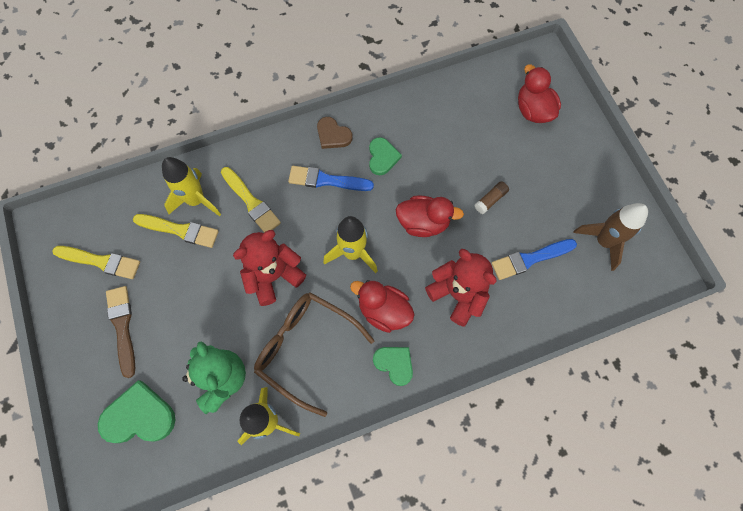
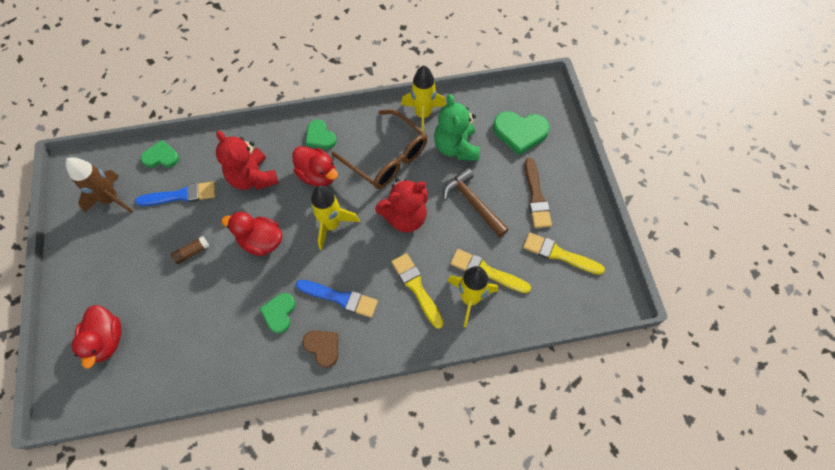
camera: 170 degrees left, 5 degrees down
none -> green heart [141,140,179,168]
none -> brown hammer [443,168,509,238]

